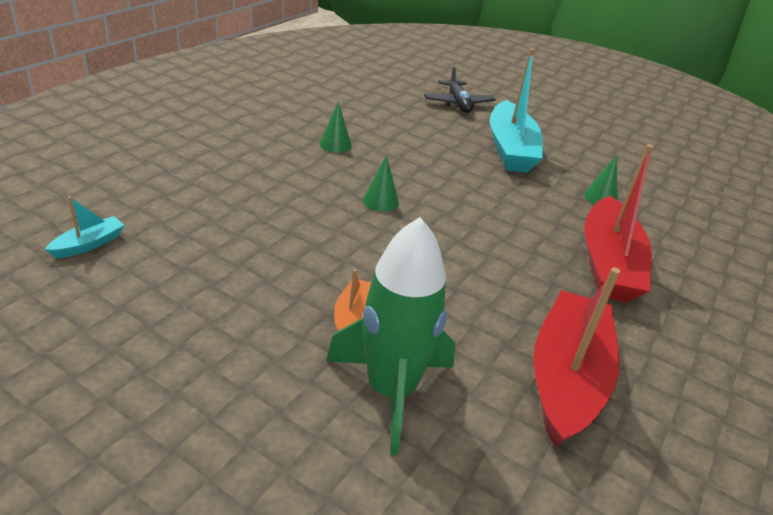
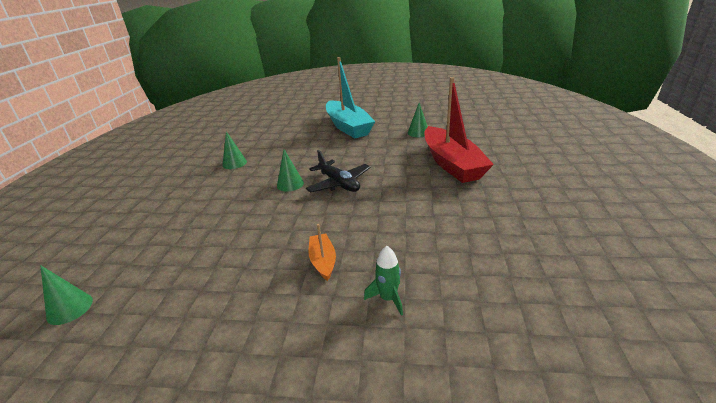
camera: 20 degrees left, 5 degrees down
turquoise boat [45,196,125,258] -> green cone [40,265,93,325]
green rocket [326,217,456,455] -> green rocket [364,246,403,316], size x0.41
black plane [424,66,496,113] -> black plane moved to [306,150,371,193]
red boat [533,267,620,447] -> none

